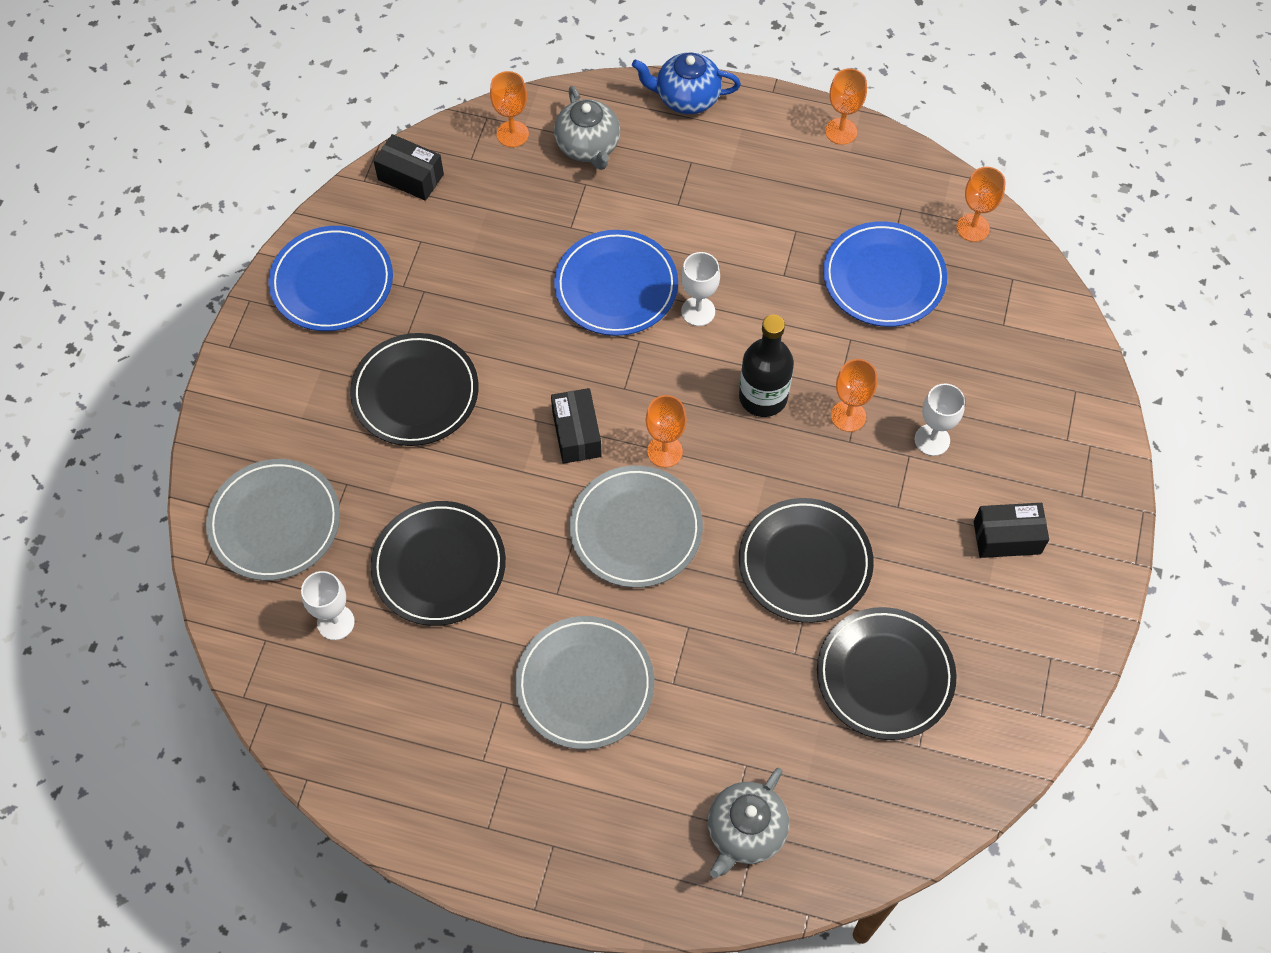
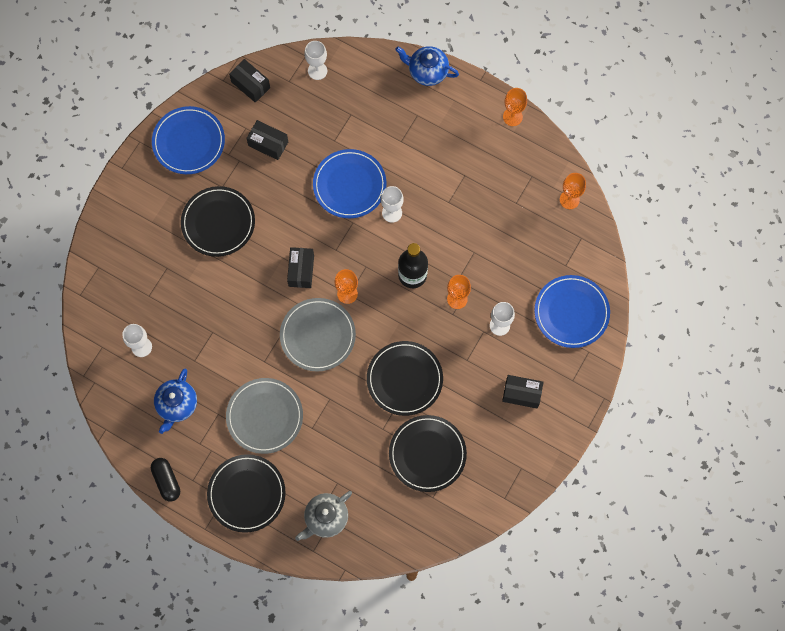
camera: 15 degrees right, 10 degrees up
grey plate [206,459,340,581] -> none
black plate [370,501,506,626] -> black plate moved to [207,454,285,533]
orange goblet [490,71,529,147] -> white goblet [304,41,327,80]
grey teapot [554,86,620,170] -> none
blue plate [823,221,947,327] -> blue plate moved to [534,275,610,348]
none -> black capsule [151,458,180,502]
none -> blue teapot [154,369,197,434]
none -> black box [246,120,288,160]

